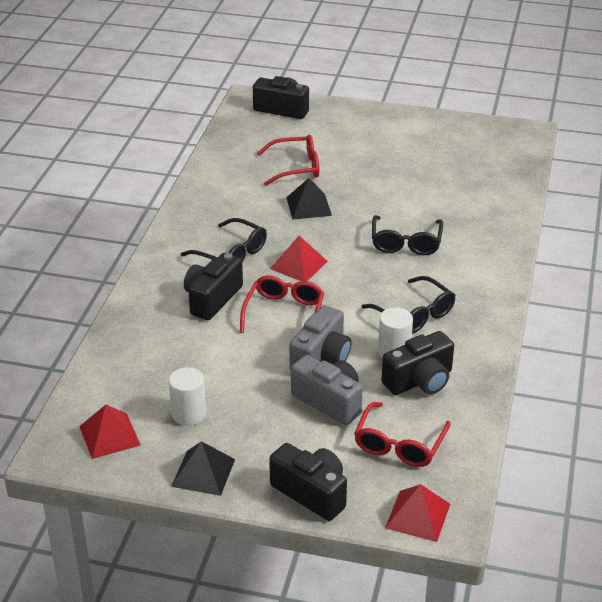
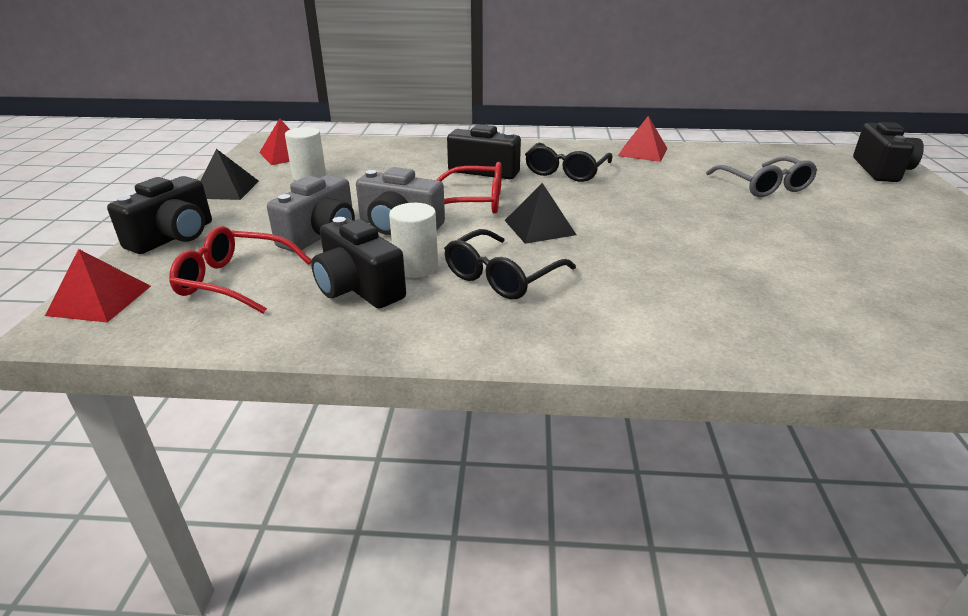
camera: 80 degrees right, 5 degrees down
red glasses [257,135,319,186] -> grey glasses [706,156,817,197]
red pyramid [270,236,328,281] -> red pyramid moved to [618,116,668,162]
black pyramid [286,178,332,220] -> black pyramid moved to [504,183,576,244]
black glasses [372,215,443,255] -> none

